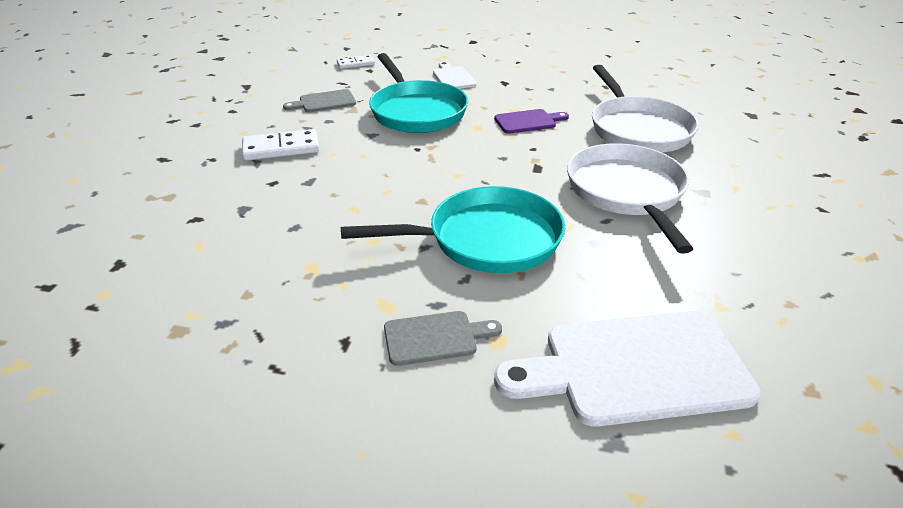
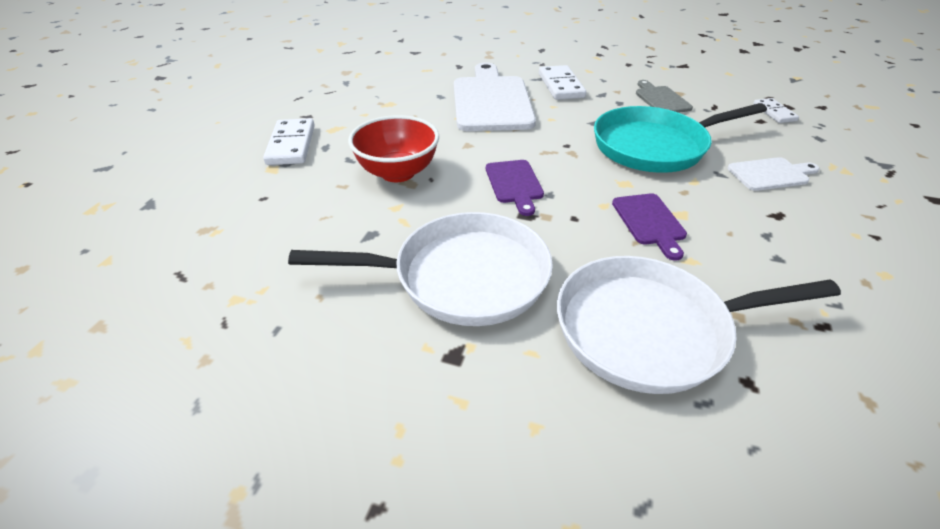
camera: 95 degrees right, 5 degrees up
turquoise pan [341,186,565,273] -> red bowl [348,115,439,182]
grey cutting board [384,311,502,366] -> white domino [263,118,315,165]
white cutting board [494,311,761,427] -> white cutting board moved to [454,62,536,131]
none -> purple cutting board [486,160,544,216]

